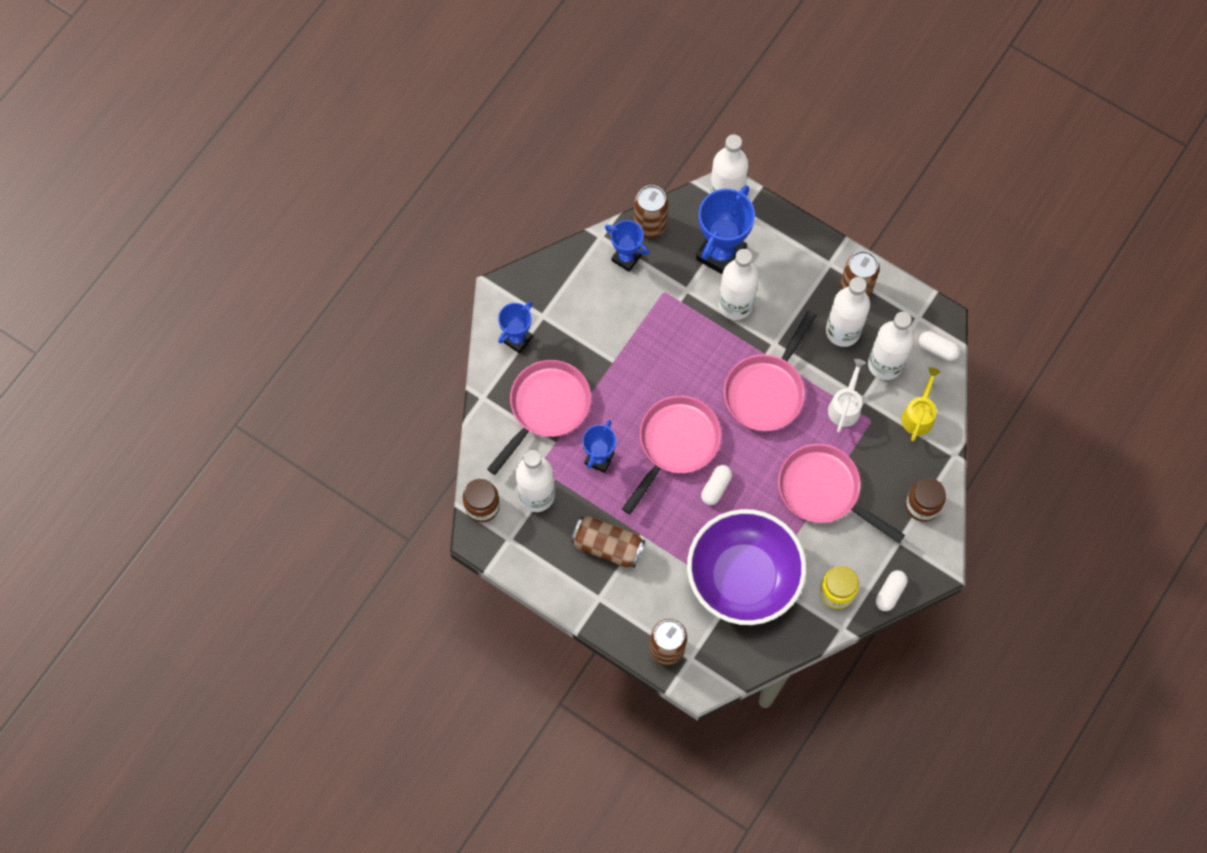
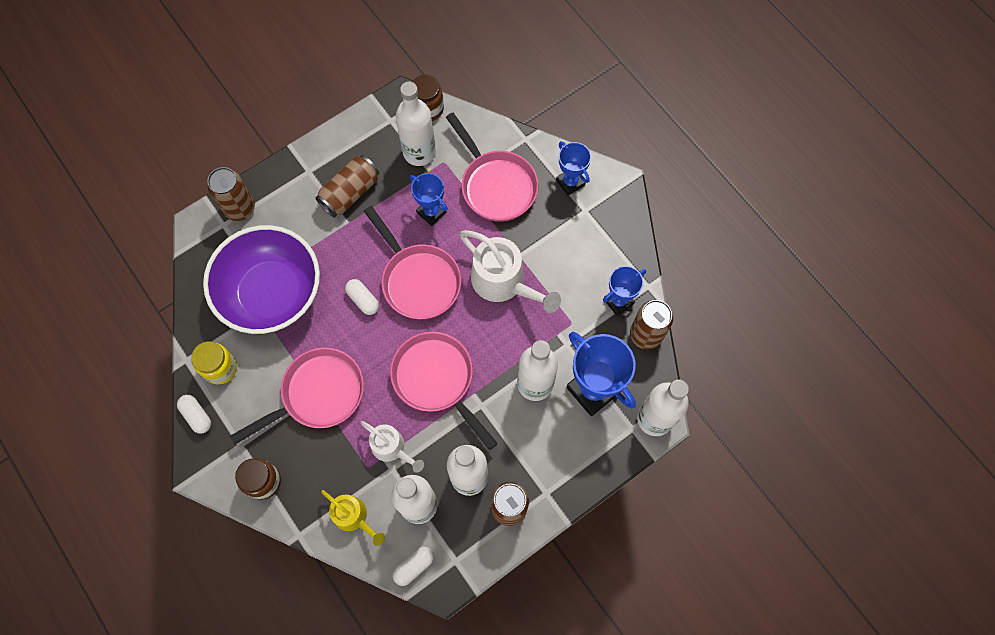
camera: 110 degrees right, 0 degrees up
none -> white watering can [459,230,561,313]

